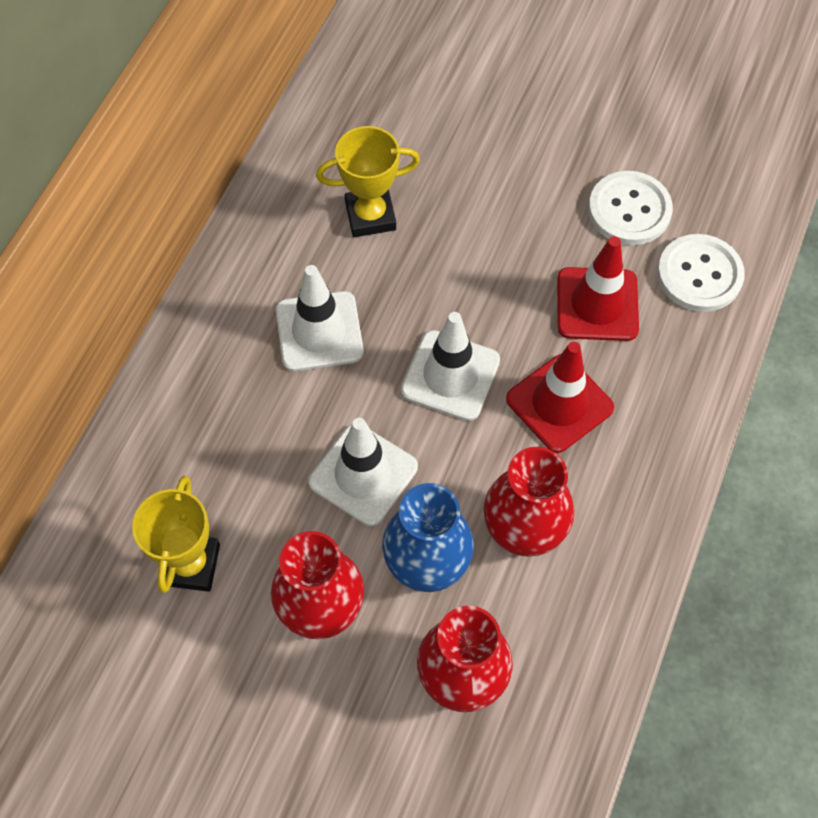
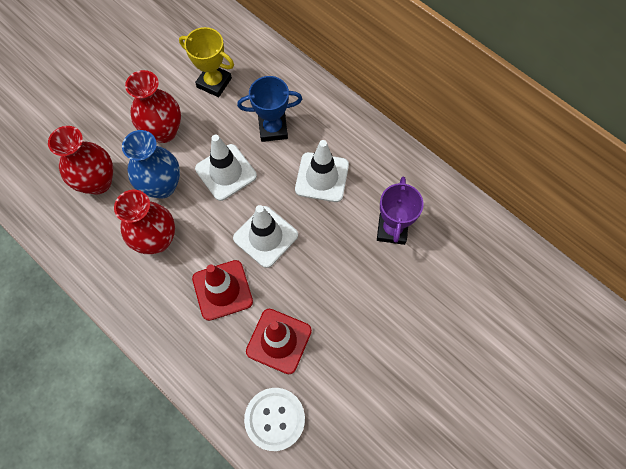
camera: 110 degrees right, 5 degrees up
yellow trophy [316,126,420,237] -> purple trophy [377,177,424,245]
white button [588,171,673,245] -> none
none -> blue trophy [237,76,302,142]

